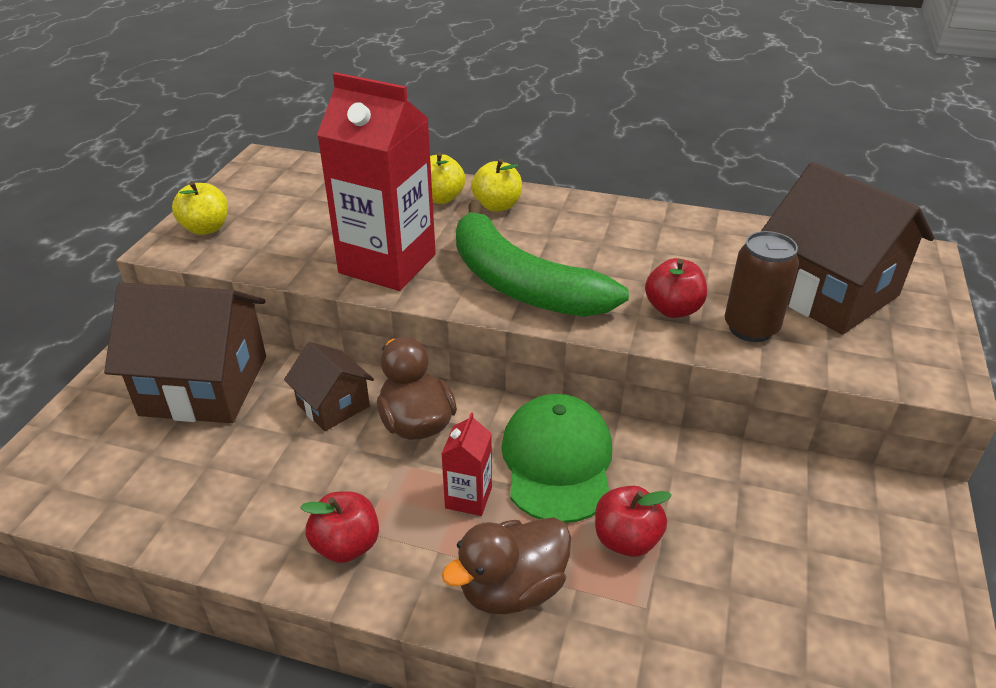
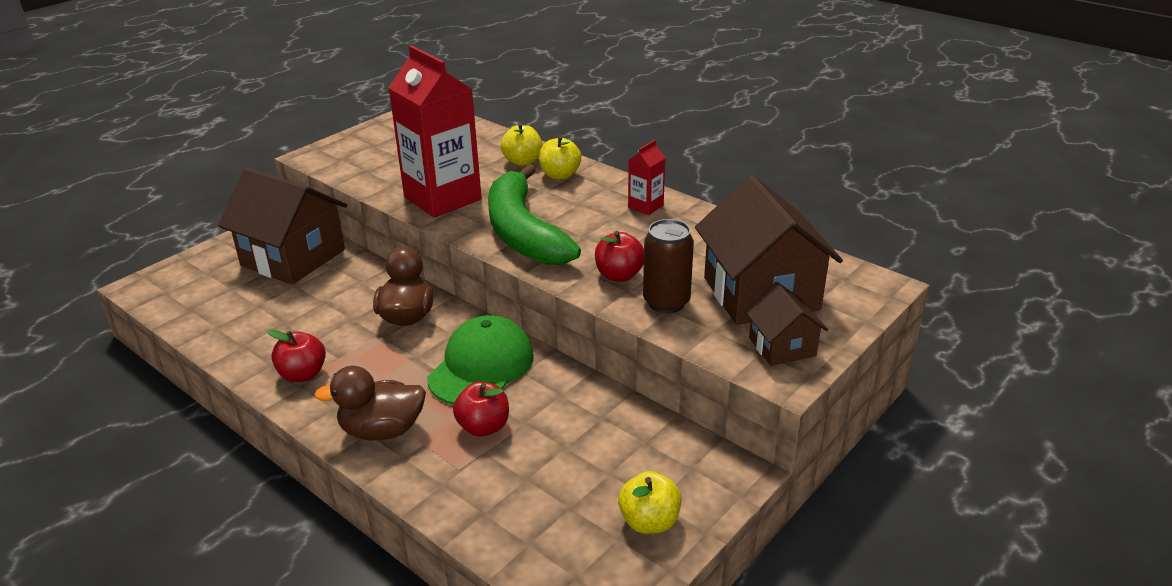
camera: 25 degrees right, 5 degrees down
yellow apple [172,181,228,235] -> yellow apple moved to [618,471,681,534]
brown house [284,342,374,431] -> brown house moved to [745,282,828,366]
red carton [442,412,492,516] -> red carton moved to [628,140,665,215]

